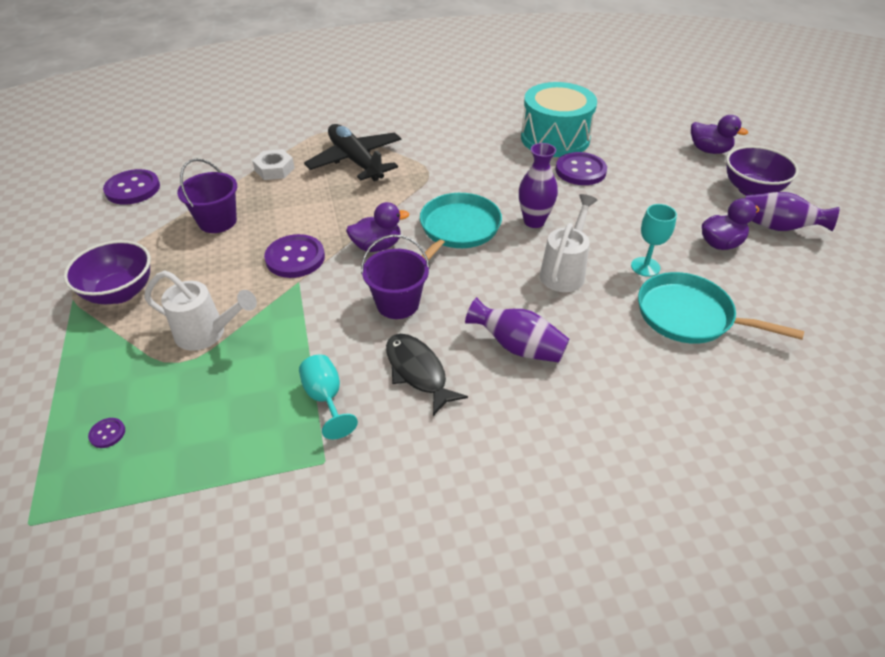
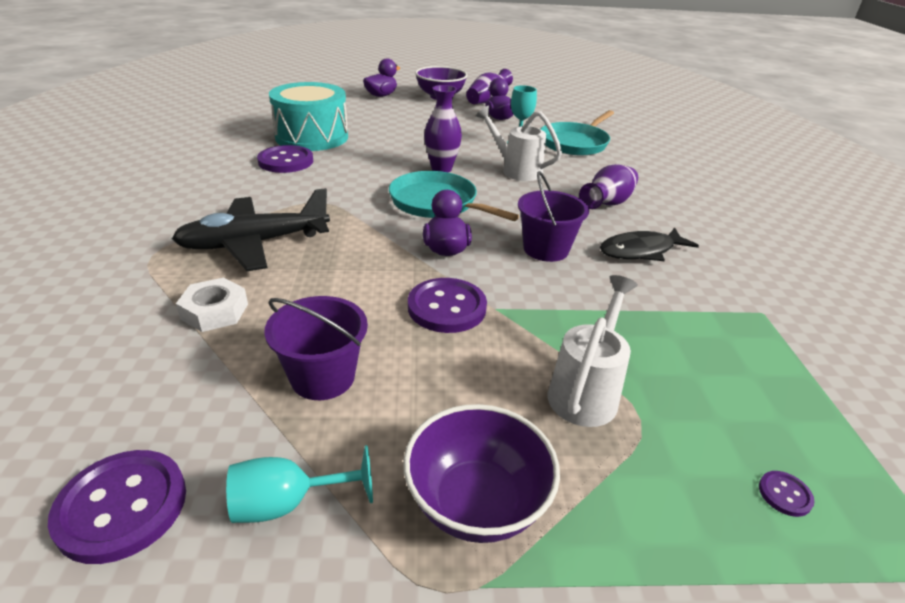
camera: 80 degrees left, 10 degrees down
turquoise goblet [299,355,358,440] -> turquoise goblet moved to [226,445,373,523]
purple button [556,152,607,185] -> purple button moved to [257,145,313,173]

